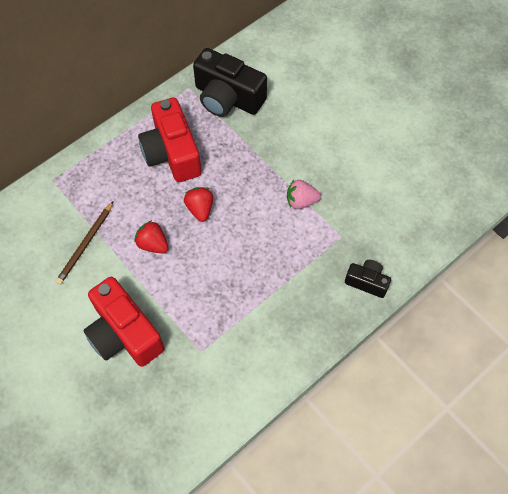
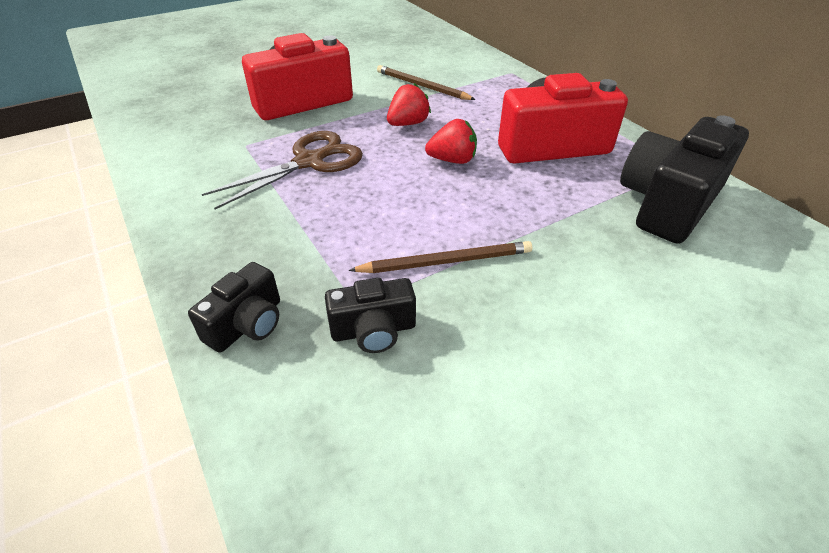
camera: 100 degrees right, 20 degrees down
pink strawberry [287,180,321,209] -> brown pencil [348,241,532,273]
none -> brown scissors [202,131,363,209]
none -> black camera [325,278,416,353]

